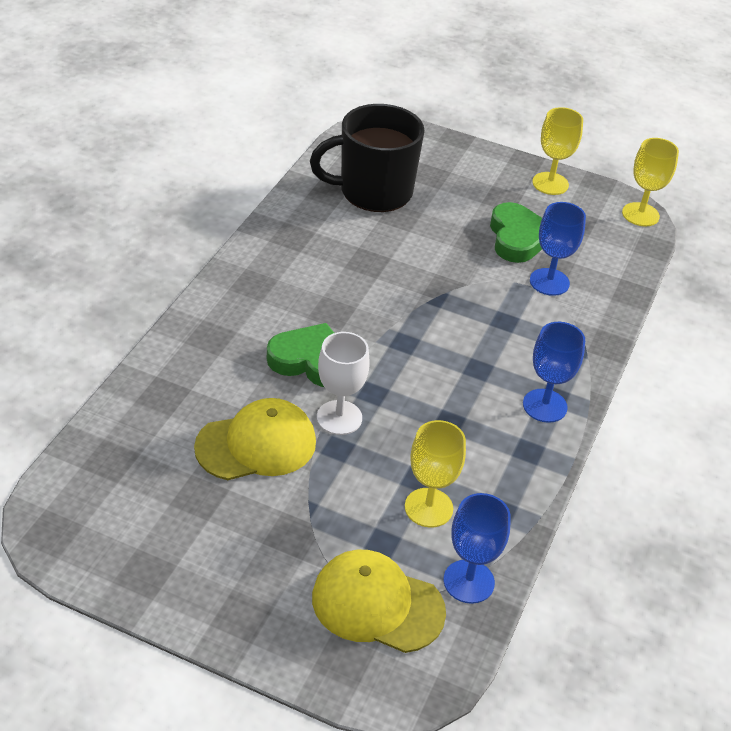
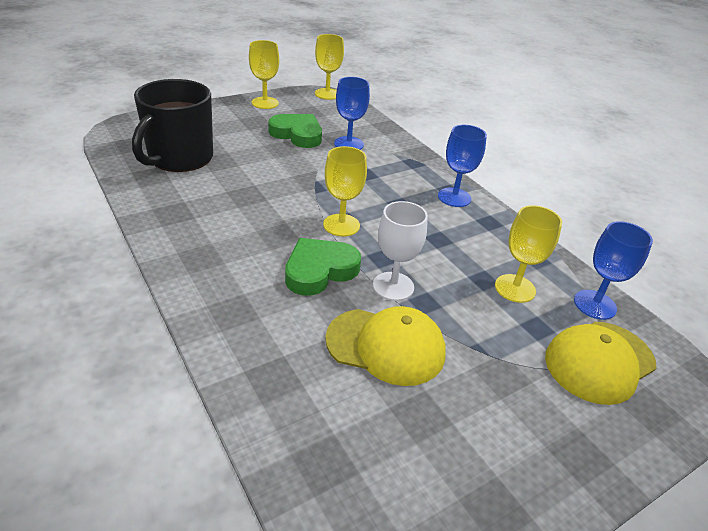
camera: 55 degrees left, 5 degrees down
yellow cap [194,398,316,480] -> yellow cap turned 90 degrees clockwise [325,306,446,386]
none -> yellow goblet [323,146,367,237]

